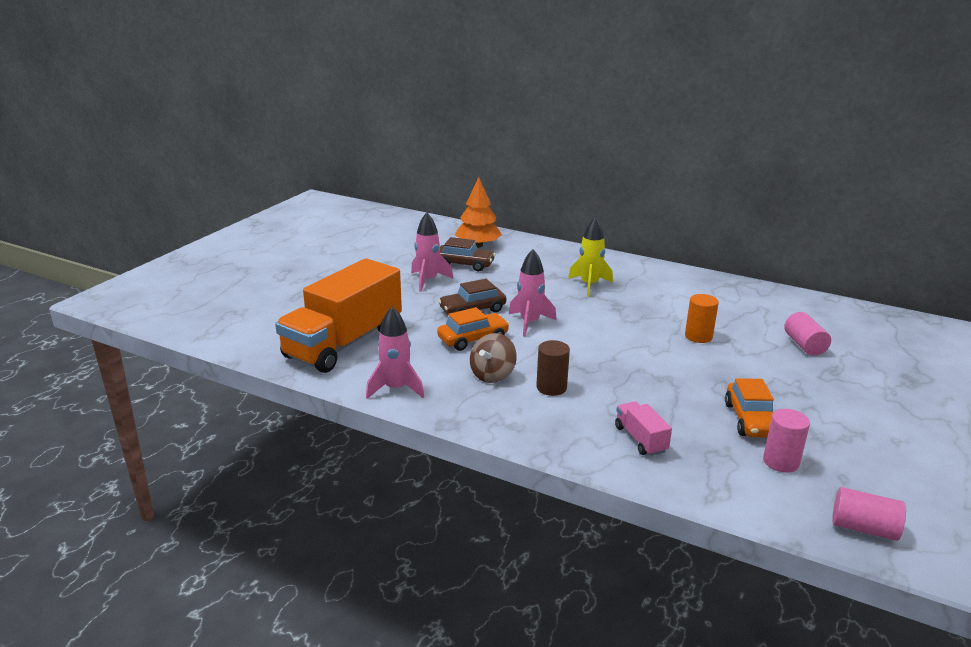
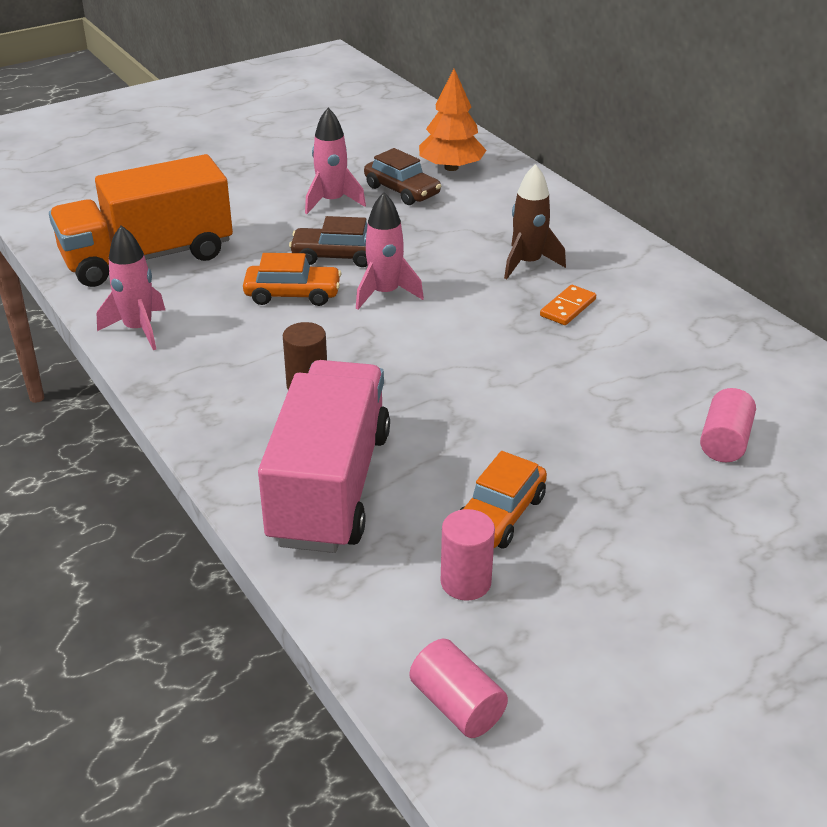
camera: 30 degrees right, 10 degrees up
brown spinning top [470,333,517,383] -> none
yellow rocket [568,217,613,297] -> brown rocket [504,164,566,279]
pink truck [615,401,672,456] -> pink truck [258,360,390,553], size x2.41
orange cylinder [685,294,719,343] -> none
none -> orange domino [540,285,596,325]

